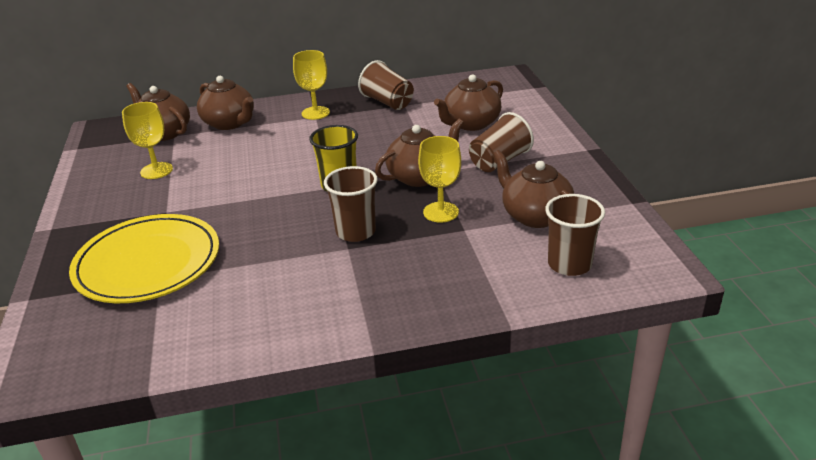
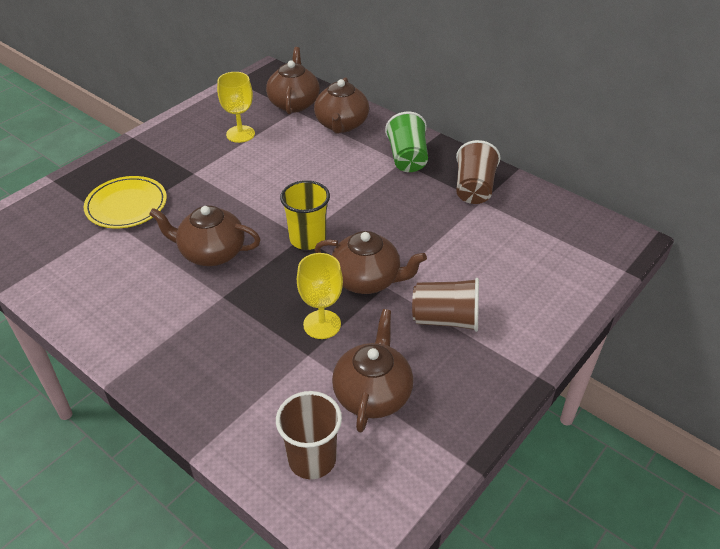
camera: 50 degrees right, 10 degrees up
yellow plate [69,214,219,303] -> yellow plate [84,176,167,228], size x0.67
yellow goblet [293,50,330,120] -> green cup [385,112,428,172]
brown cup [324,166,378,242] -> none
brown teapot [434,74,503,131] -> brown teapot moved to [149,206,261,266]

